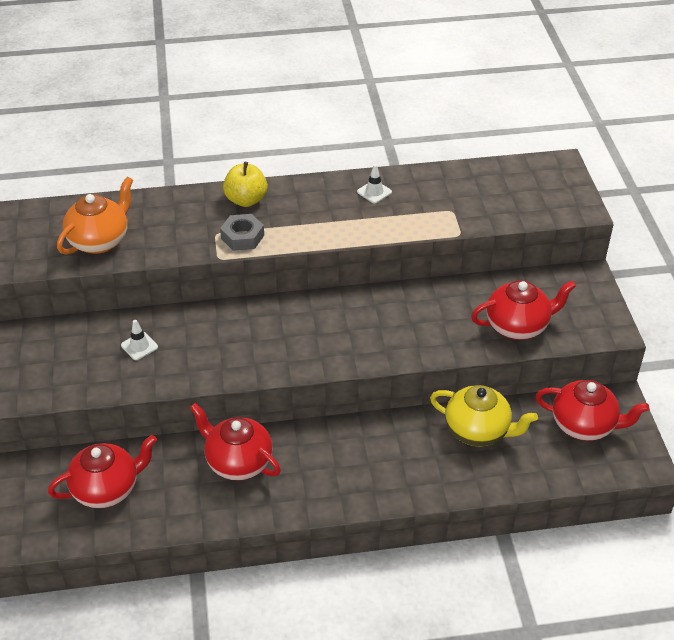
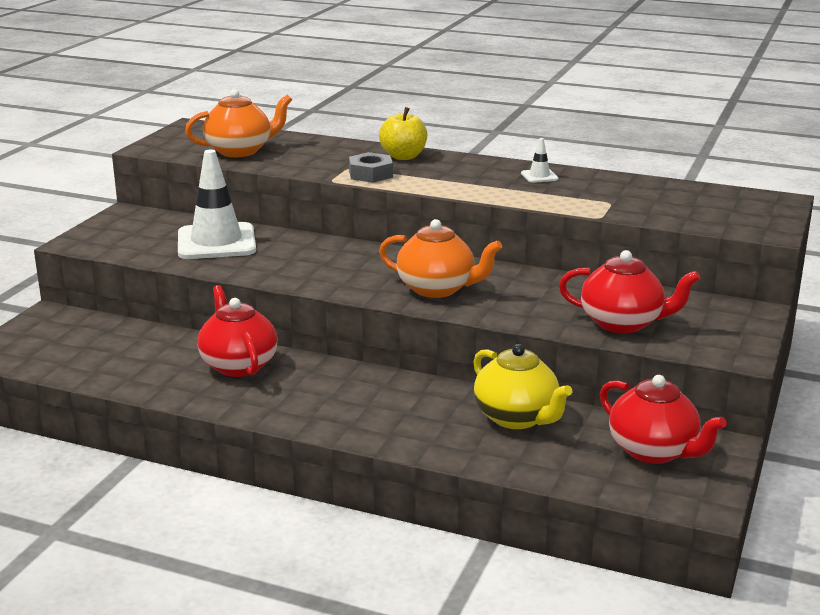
camera: 30 degrees right, 20 degrees down
red teapot [48,435,157,508] -> none
white traffic cone [121,320,158,360] -> white traffic cone [178,150,256,259], size x2.39
none -> orange teapot [379,219,502,298]

